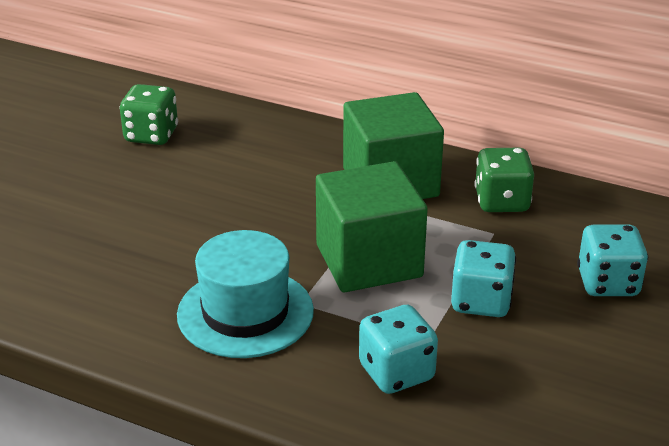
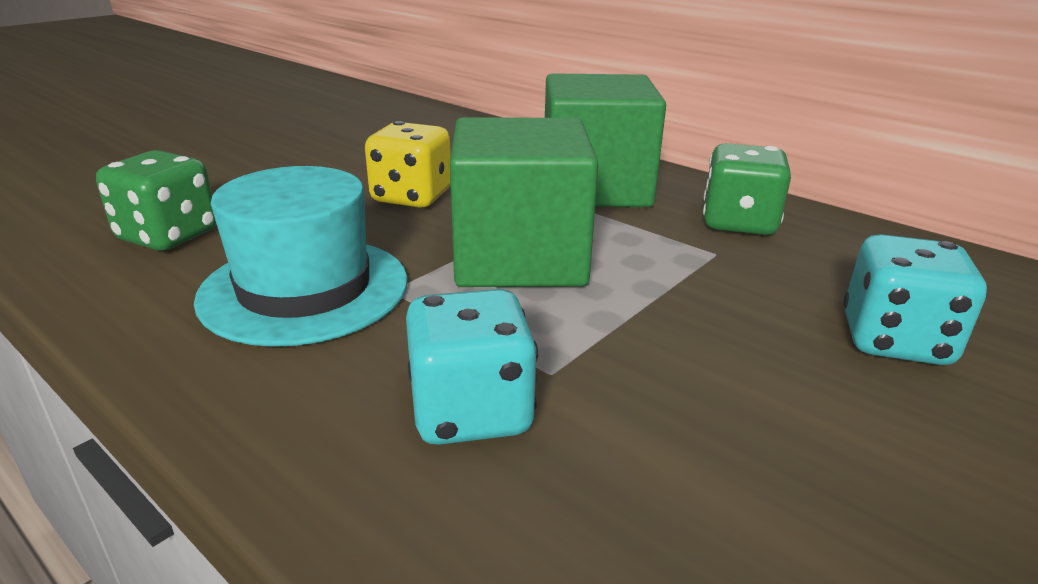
camera: 15 degrees right, 5 degrees down
green dice [119,84,178,145] -> green dice moved to [96,150,216,251]
turquoise dice [451,240,516,317] -> none
none -> yellow dice [365,121,451,208]

